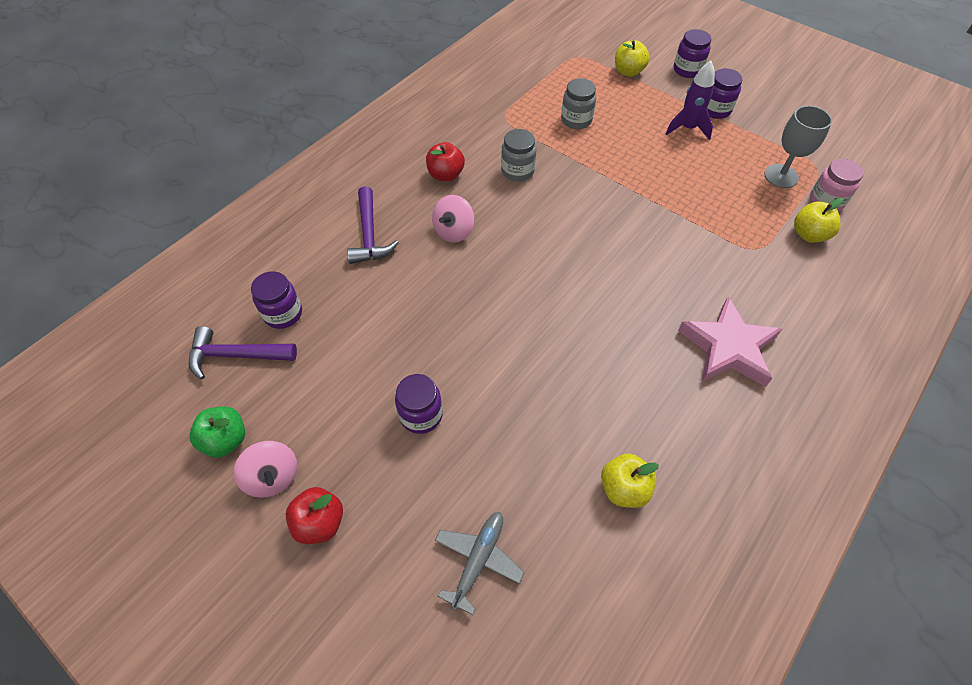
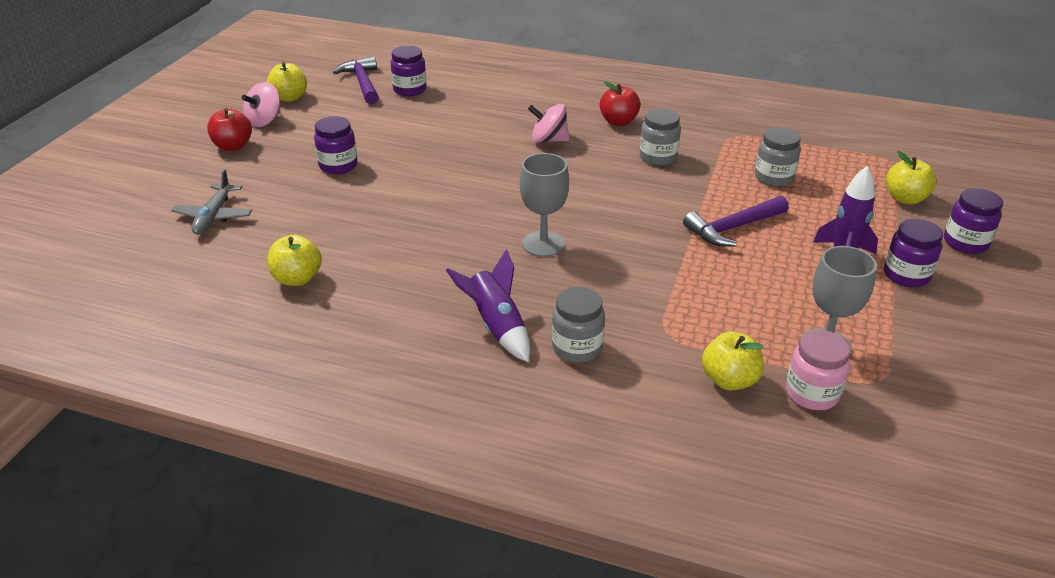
camera: 70 degrees right, 20 degrees down
green apple [190,406,245,458] -> yellow apple [267,62,307,102]
purple hammer [347,186,398,264] -> purple hammer moved to [683,196,789,246]
grey plane [435,512,525,615] -> grey plane turned 90 degrees clockwise [171,169,252,235]
pink star [678,297,782,387] -> purple rocket [446,250,530,362]
none -> grey goblet [520,153,569,257]
none -> grey jar [552,287,605,363]

